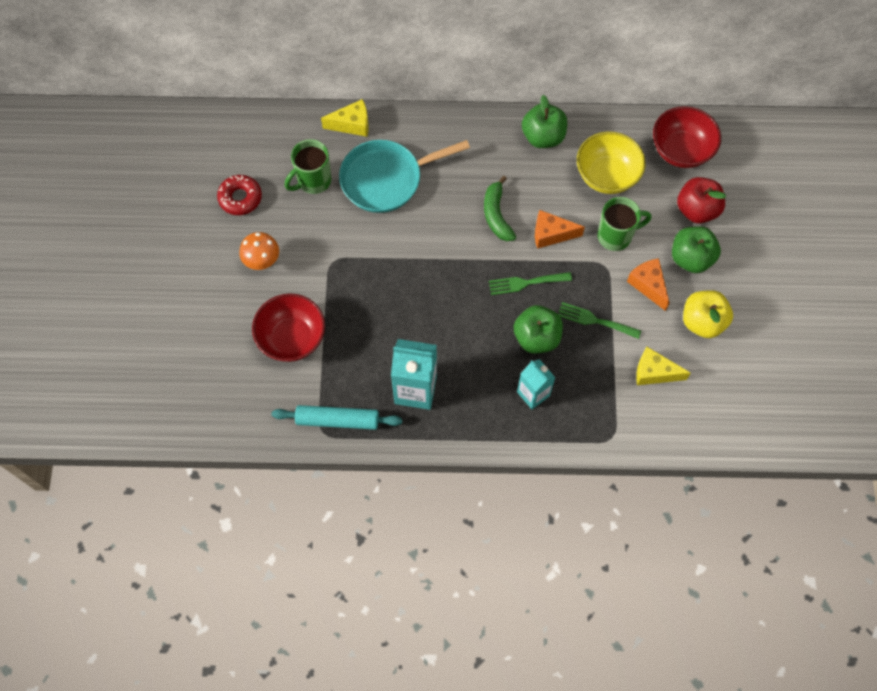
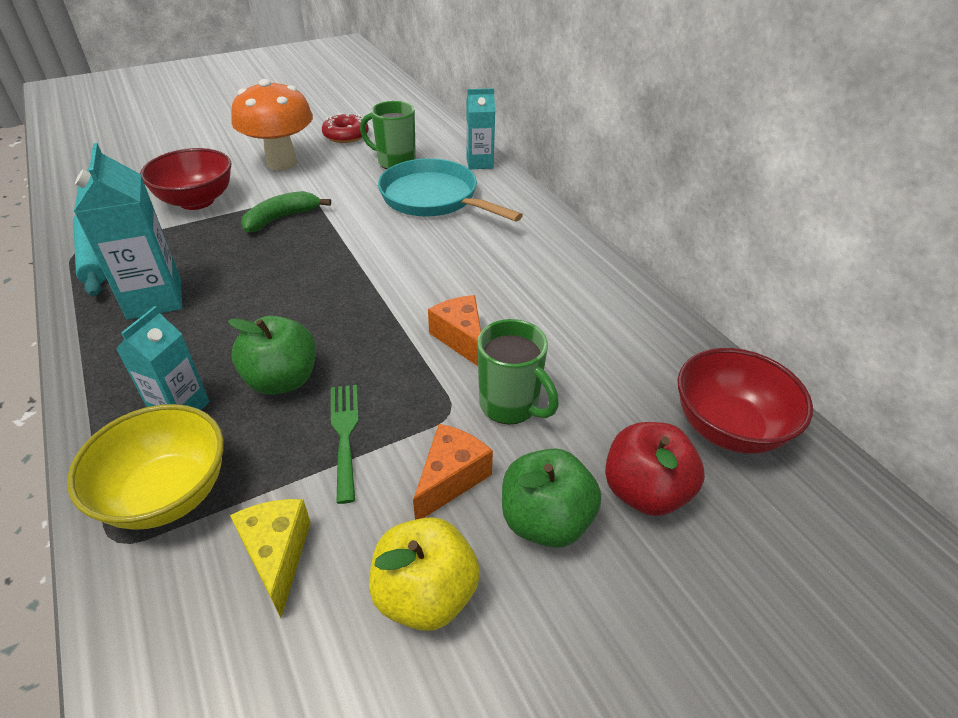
camera: 60 degrees right, 25 degrees down
orange mushroom [239,232,279,270] -> orange mushroom [231,79,313,170], size x1.76
yellow cheese [321,99,369,137] -> turquoise carton [466,88,495,169]
green banana [484,176,516,241] -> green banana moved to [241,191,331,233]
green fork [489,272,572,295] -> none
green apple [522,95,567,148] -> none
yellow bowl [577,131,646,194] -> yellow bowl moved to [67,404,224,530]

